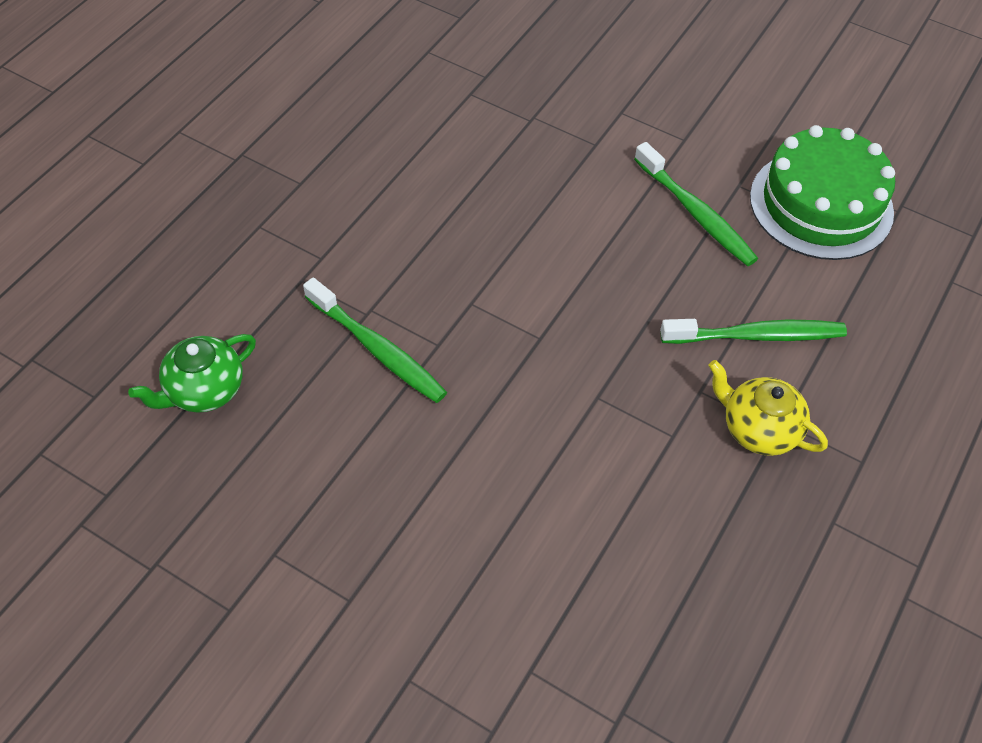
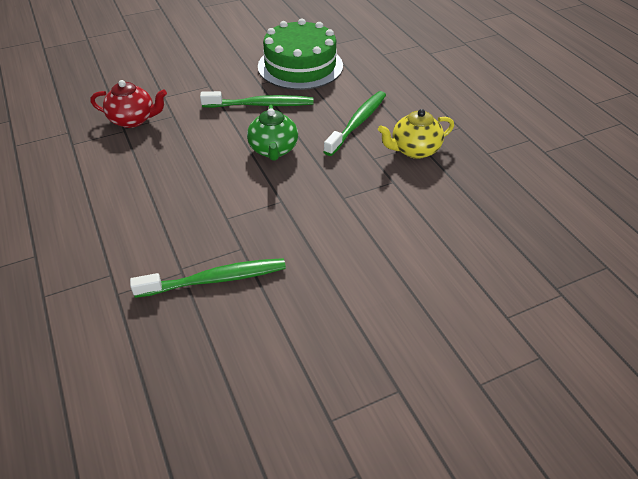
camera: 55 degrees left, 10 degrees down
green teapot [128,334,256,413] -> green teapot moved to [247,105,298,161]
none -> red teapot [91,80,167,128]

